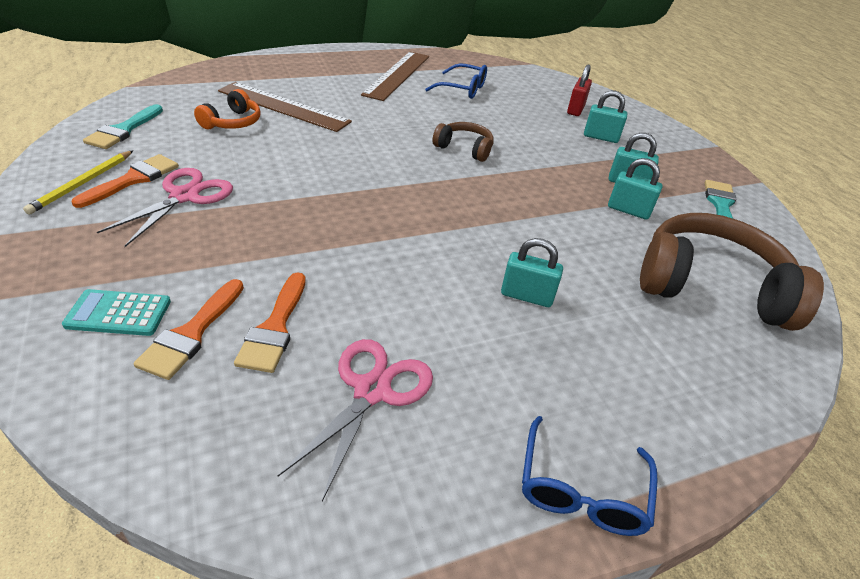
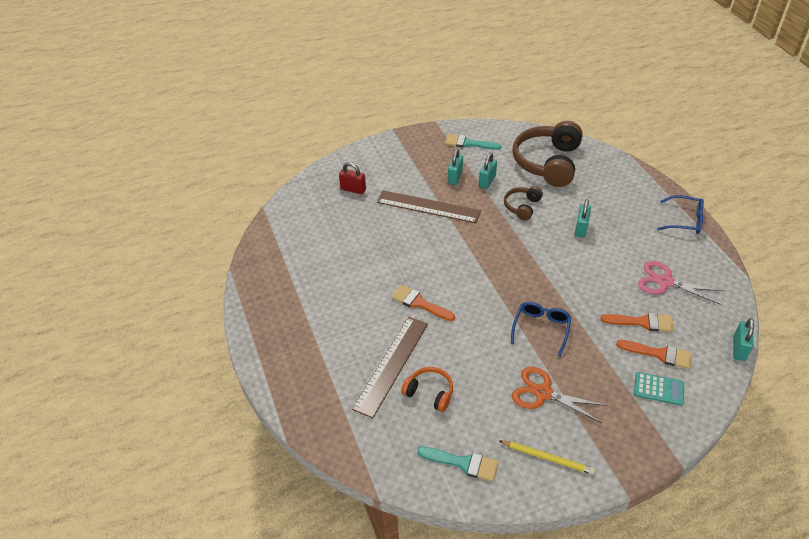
camera: 85 degrees left, 5 degrees up
turquoise calculator [62,289,171,336] -> turquoise calculator turned 75 degrees counterclockwise [634,372,684,406]
orange brush [72,154,179,208] -> orange brush moved to [391,285,455,321]
pink scissors [97,168,233,247] -> orange scissors [512,367,608,423]
brown ruler [361,52,429,101] -> brown ruler moved to [377,190,481,223]
blue glasses [425,64,487,99] -> blue glasses moved to [511,302,572,357]
brown headphones [432,122,494,162] -> brown headphones moved to [504,186,543,221]
turquoise padlock [584,91,627,143] -> turquoise padlock moved to [733,318,754,361]

